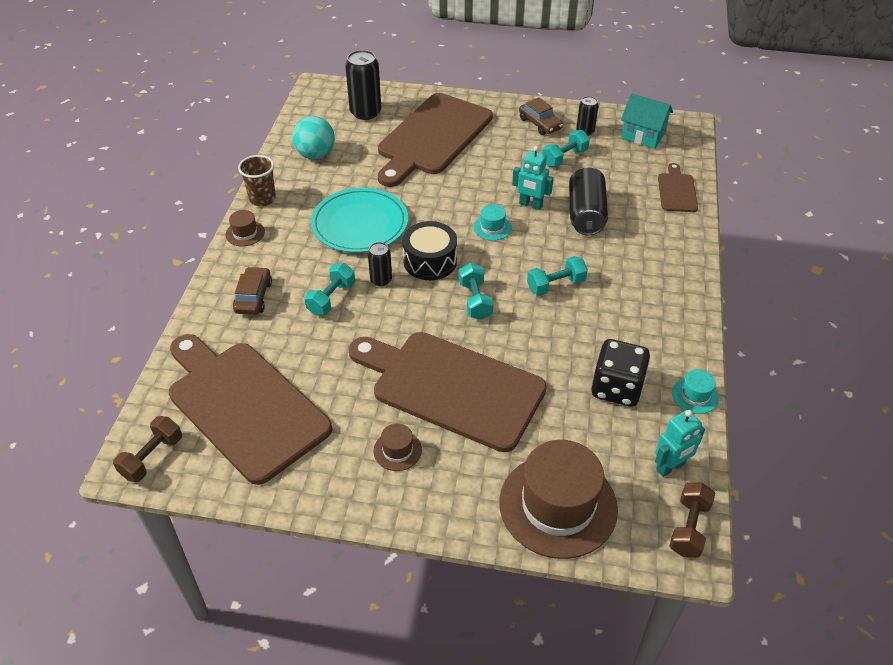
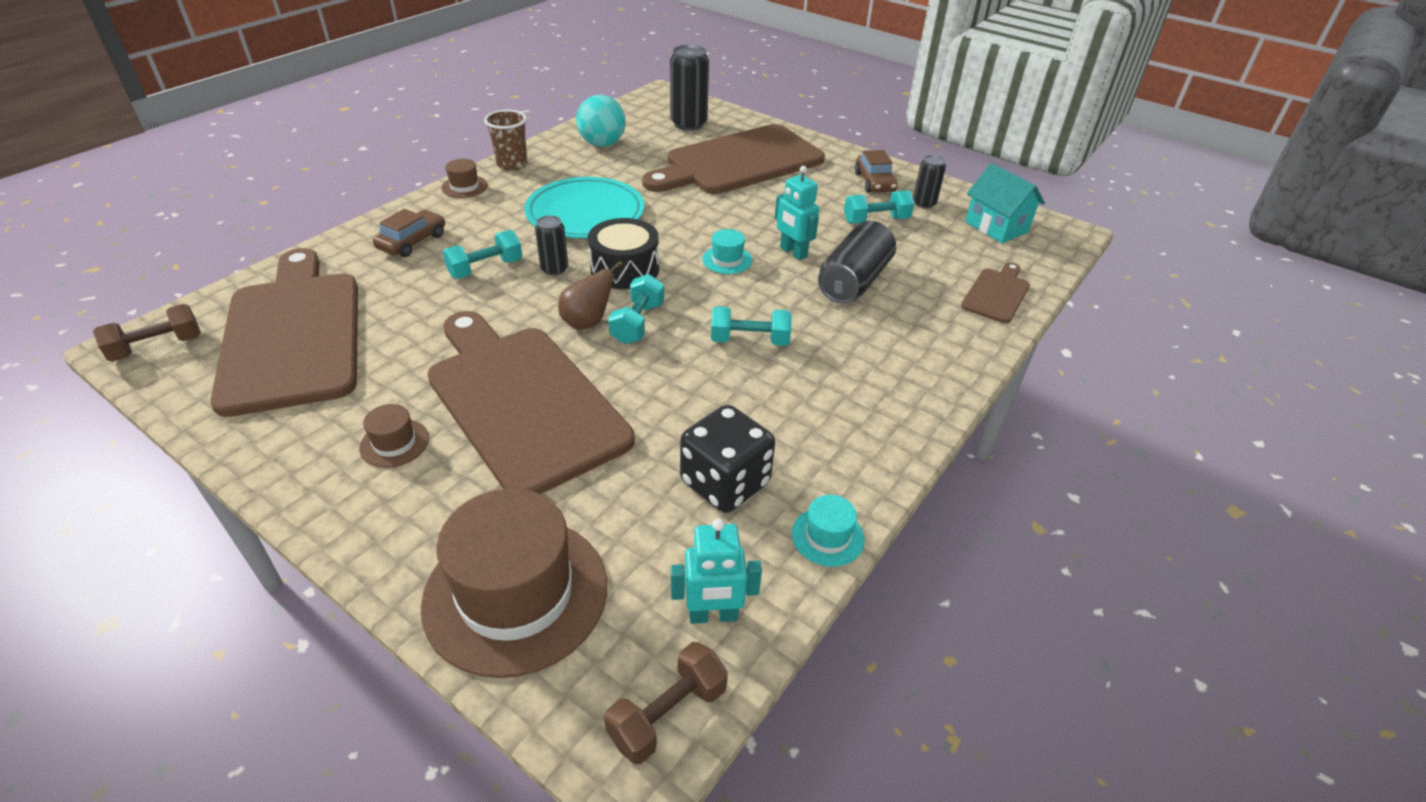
camera: 25 degrees right, 5 degrees down
none -> brown pear [558,261,623,330]

